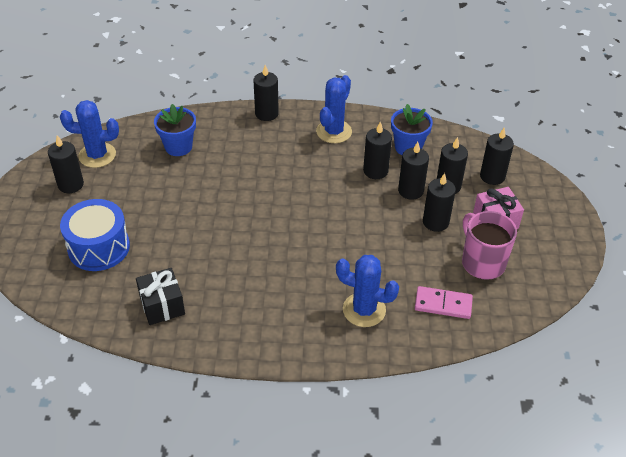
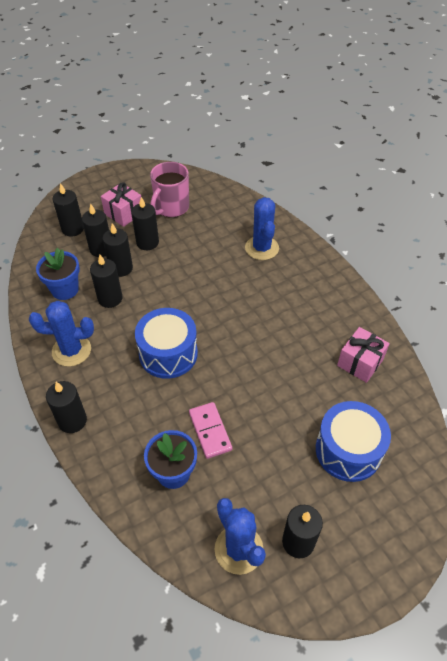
camera: 120 degrees left, 5 degrees up
black gift [136,268,185,325] -> pink gift [337,327,390,383]
pink domino [415,286,473,319] -> pink domino moved to [189,402,232,459]
none -> blue drum [135,308,198,379]

